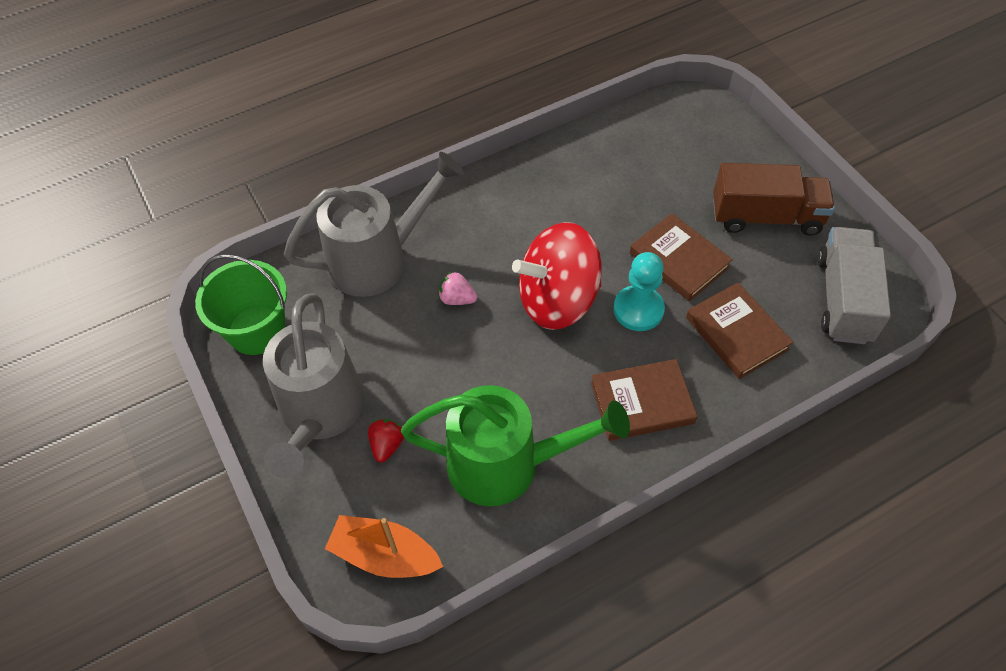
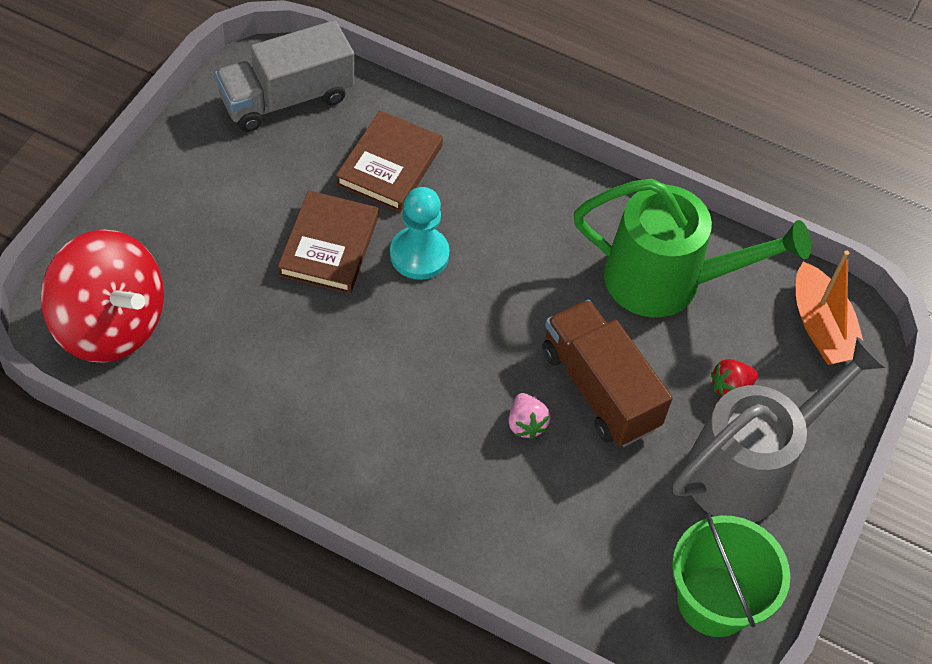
camera: 130 degrees left, 0 degrees up
grey watering can [284,152,464,297] -> none
green watering can [401,385,630,506] -> green watering can turned 135 degrees clockwise [574,179,811,317]
red spinning top [512,222,602,330] -> red spinning top moved to [41,229,164,363]
brown book [591,359,698,441] -> none
brown truck [713,163,835,236] -> brown truck moved to [542,300,673,447]

